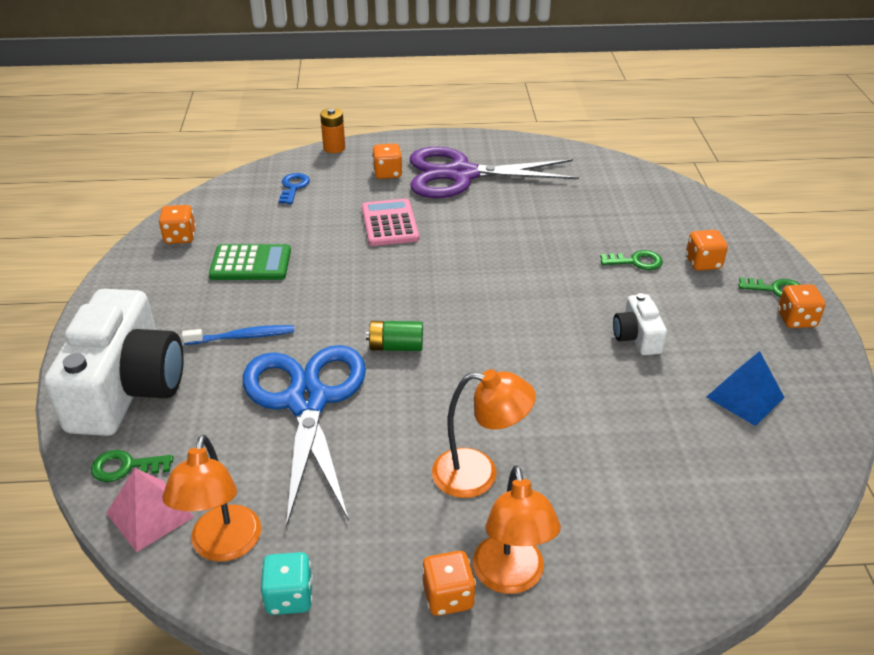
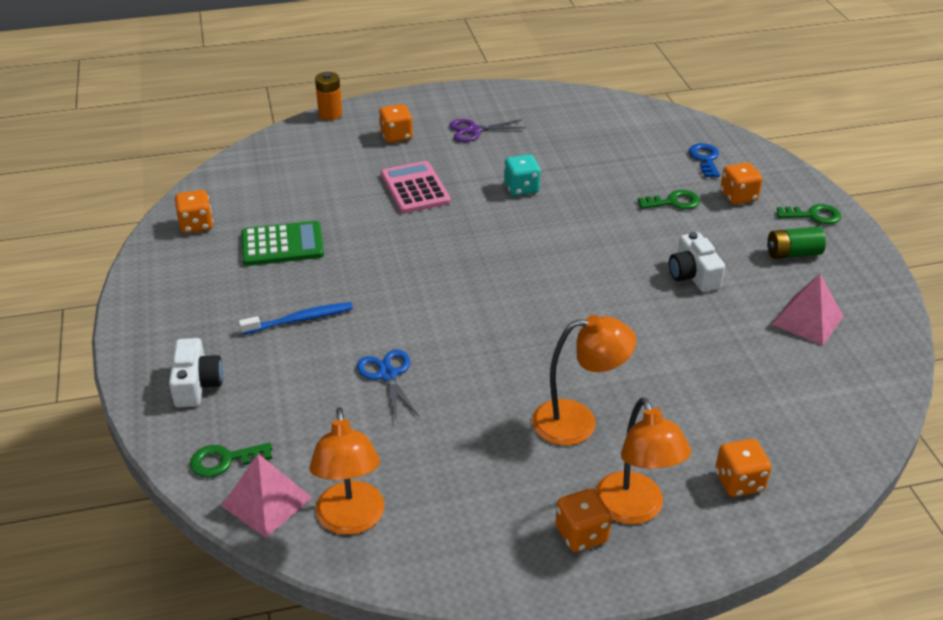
camera: 10 degrees left, 0 degrees up
white camera [44,289,184,436] -> white camera [169,338,223,407], size x0.46
blue scissors [243,345,366,527] -> blue scissors [357,350,419,419], size x0.42
turquoise dice [261,552,313,615] -> turquoise dice moved to [504,154,541,196]
blue key [279,173,310,204] -> blue key moved to [689,143,720,177]
green battery [366,321,423,351] -> green battery moved to [767,227,826,259]
purple scissors [410,147,579,198] -> purple scissors [449,119,526,142], size x0.42
blue pyramid [707,351,785,426] -> pink pyramid [772,274,844,345]
orange dice [778,284,826,328] -> orange dice moved to [715,439,771,497]

